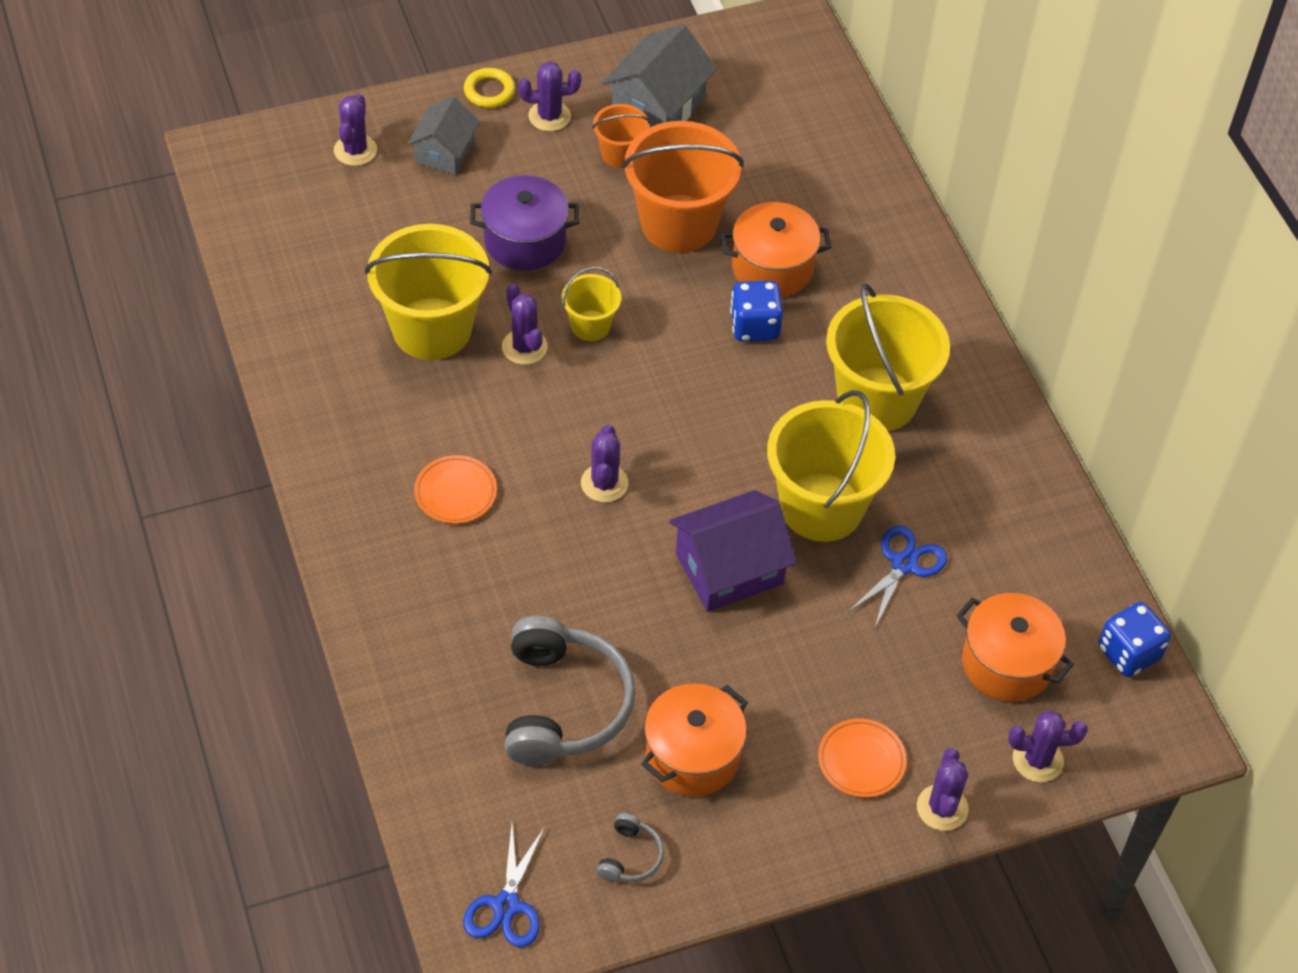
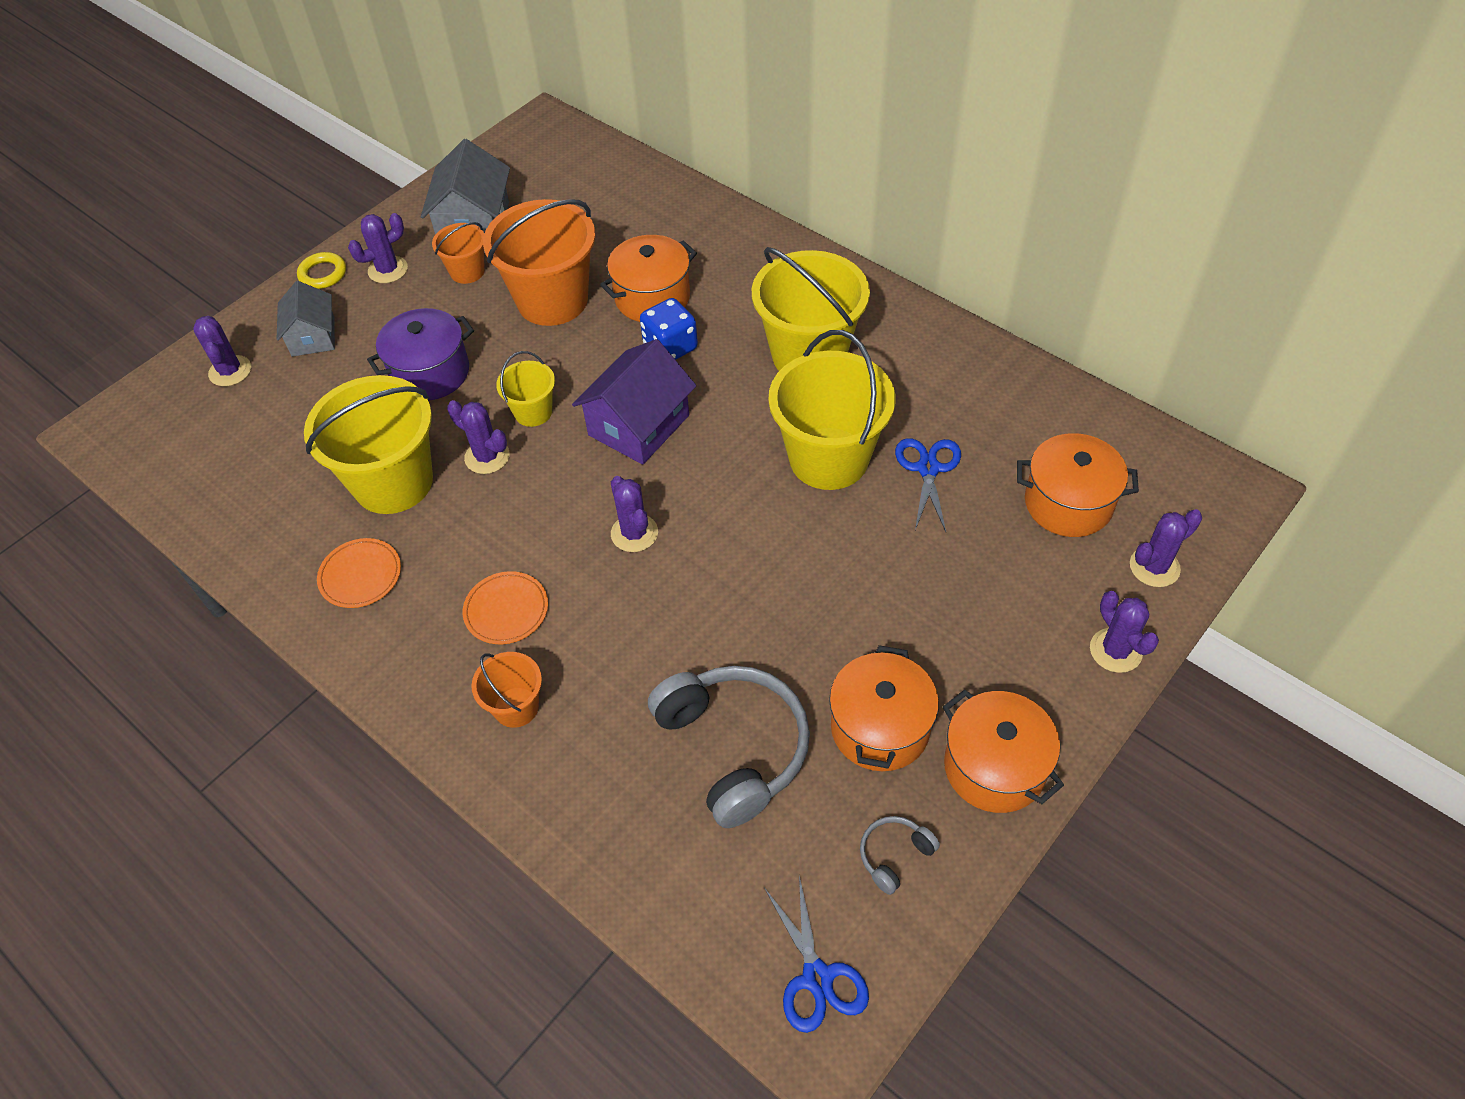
camera: 25 degrees left, 0 degrees up
grey headphones [597,813,664,882] -> grey headphones turned 120 degrees counterclockwise [860,816,940,895]
purple house [669,490,797,612] -> purple house moved to [572,339,696,465]
orange plate [818,718,907,797] -> orange plate moved to [317,538,401,608]
blue dice [1098,602,1171,677] -> none
none -> orange bucket [471,652,542,728]
none -> orange pot [943,690,1064,813]

